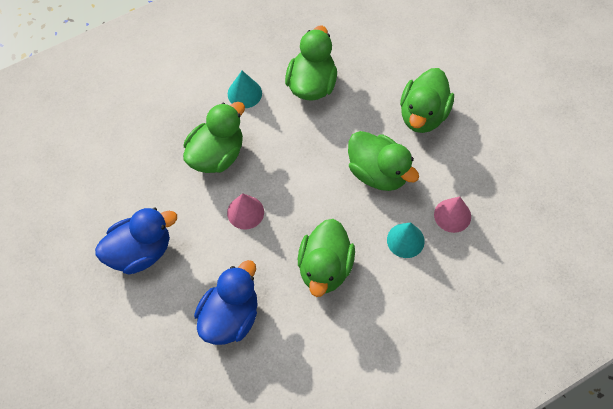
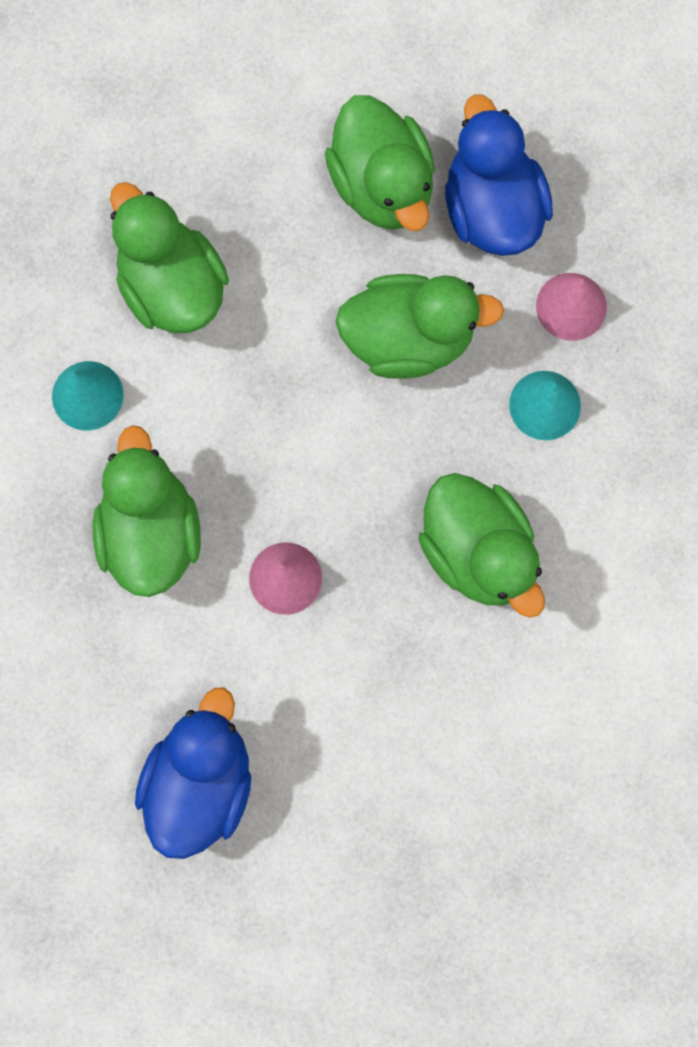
camera: 45 degrees left, 15 degrees up
blue duck [194,260,258,345] -> blue duck moved to [445,94,553,256]

